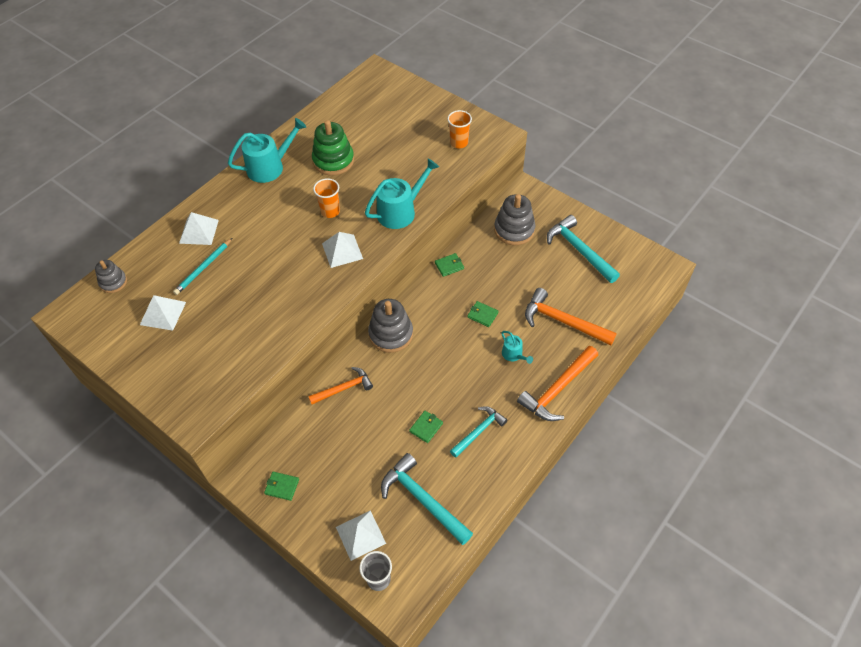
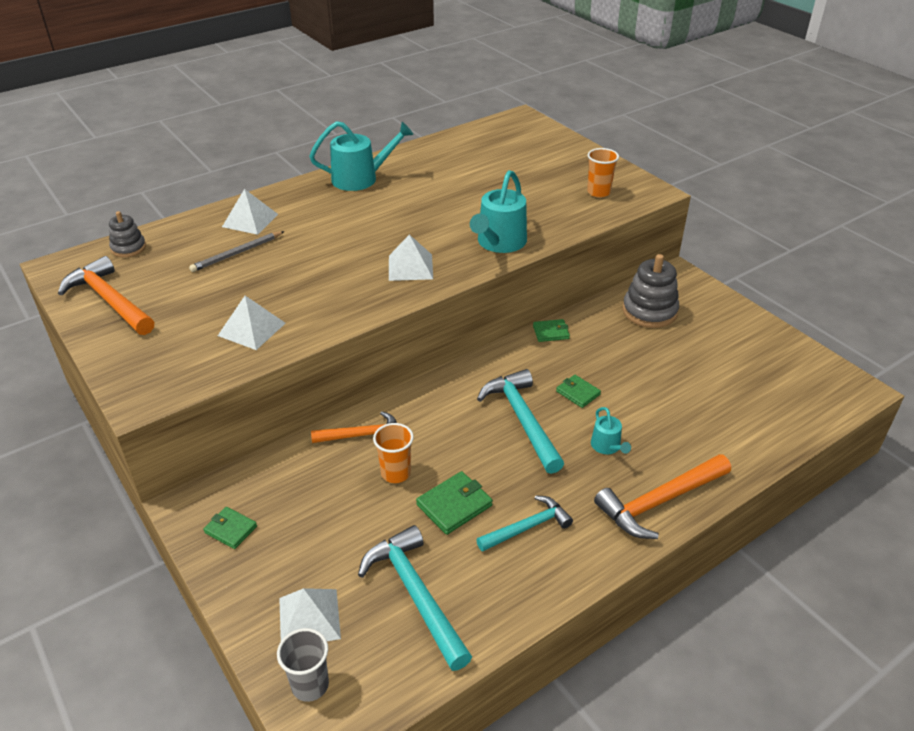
camera: 15 degrees right, 15 degrees down
white pyramid [140,295,186,331] -> white pyramid moved to [218,296,286,350]
turquoise pencil [173,238,232,295] -> grey pencil [189,231,285,272]
green stacking toy [312,120,354,176] -> none
orange cup [313,178,340,218] -> orange cup moved to [373,423,414,483]
turquoise watering can [365,158,439,229] -> turquoise watering can turned 135 degrees clockwise [470,170,527,253]
grey stacking toy [368,299,413,353] -> none
green wallet [409,411,443,443] -> green wallet [416,471,493,535], size x1.50
orange hammer [525,288,617,345] -> orange hammer moved to [58,256,154,335]
turquoise hammer [547,215,620,283] -> turquoise hammer moved to [477,369,564,474]

